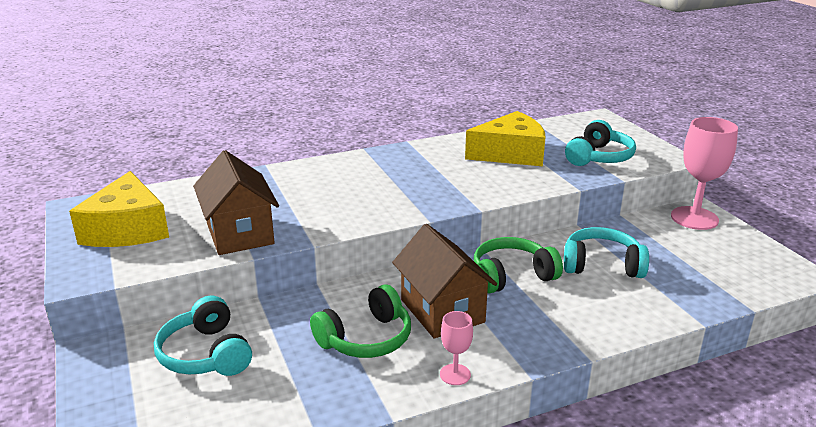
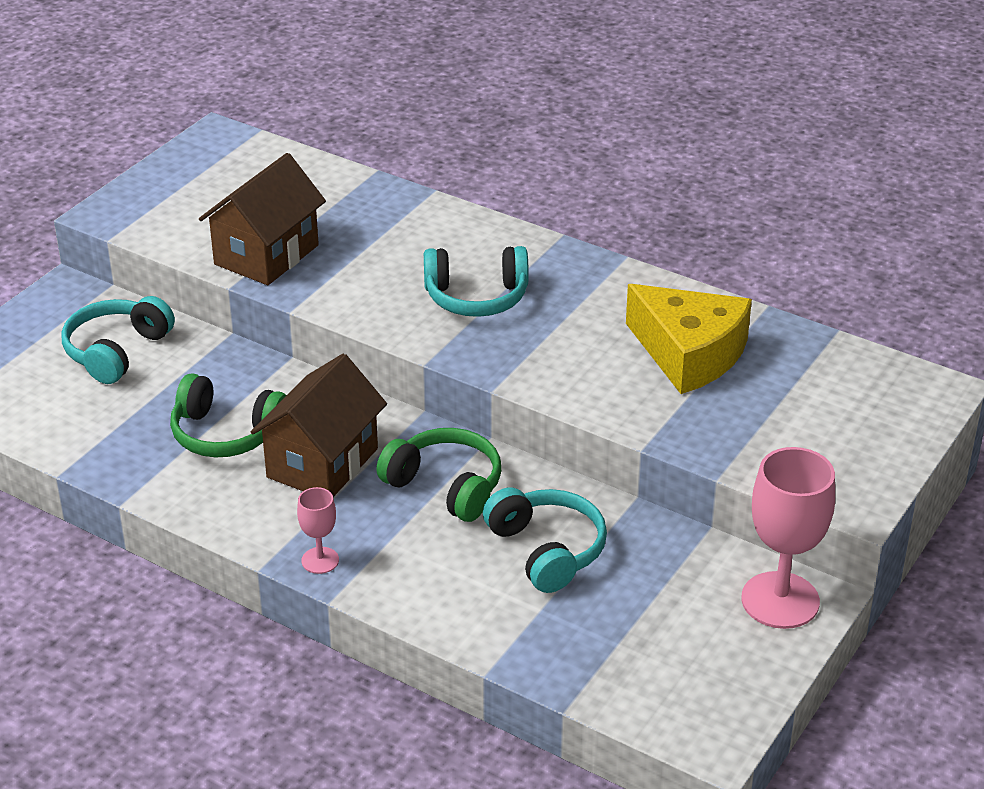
camera: 55 degrees right, 10 degrees up
yellow cheese [69,171,169,247] -> none
pink goblet [440,311,473,385] -> pink goblet moved to [297,487,339,574]
turquoise headphones [565,120,636,166] -> turquoise headphones moved to [424,246,529,317]

